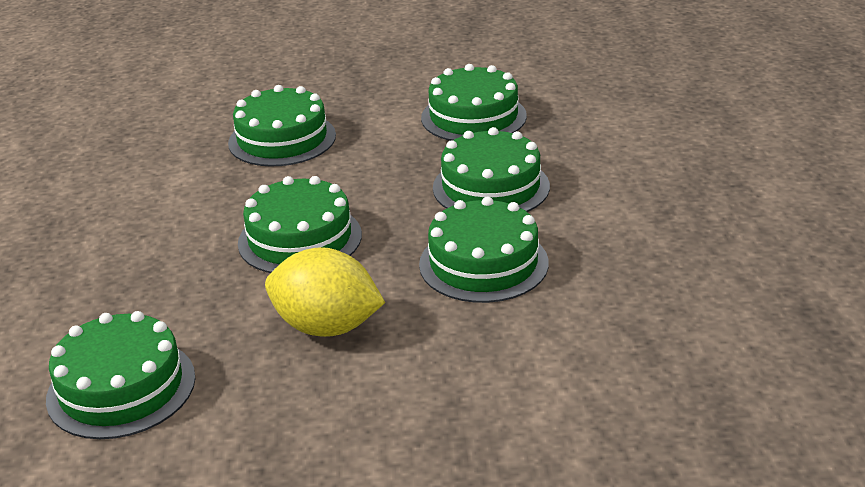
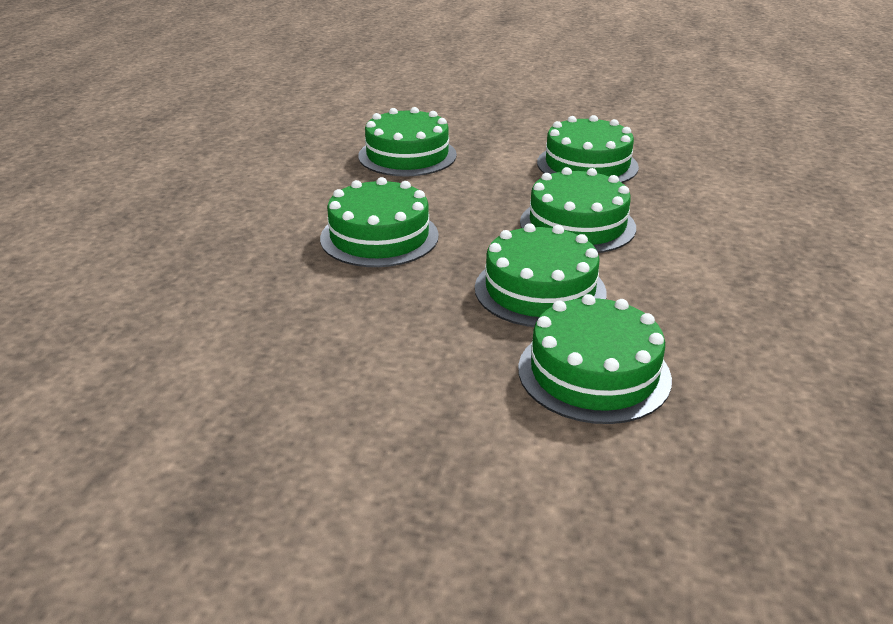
camera: 15 degrees right, 0 degrees up
green cake [46,311,195,439] -> green cake moved to [518,294,672,424]
yellow lemon [265,247,385,337] -> none

